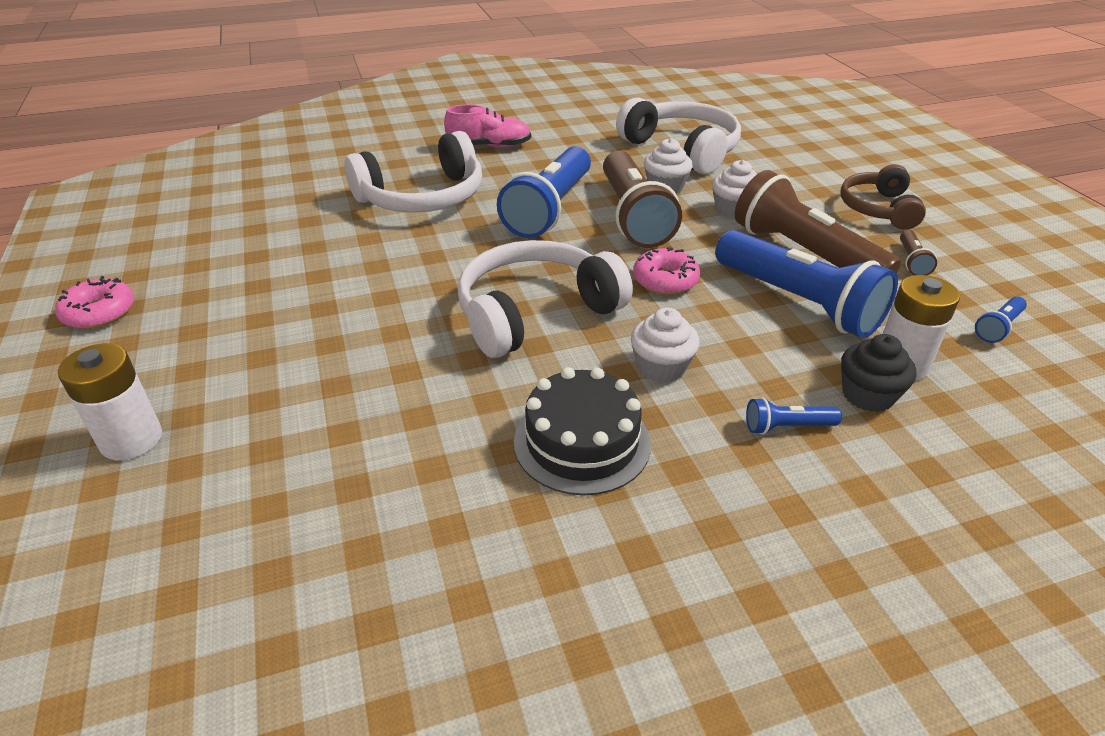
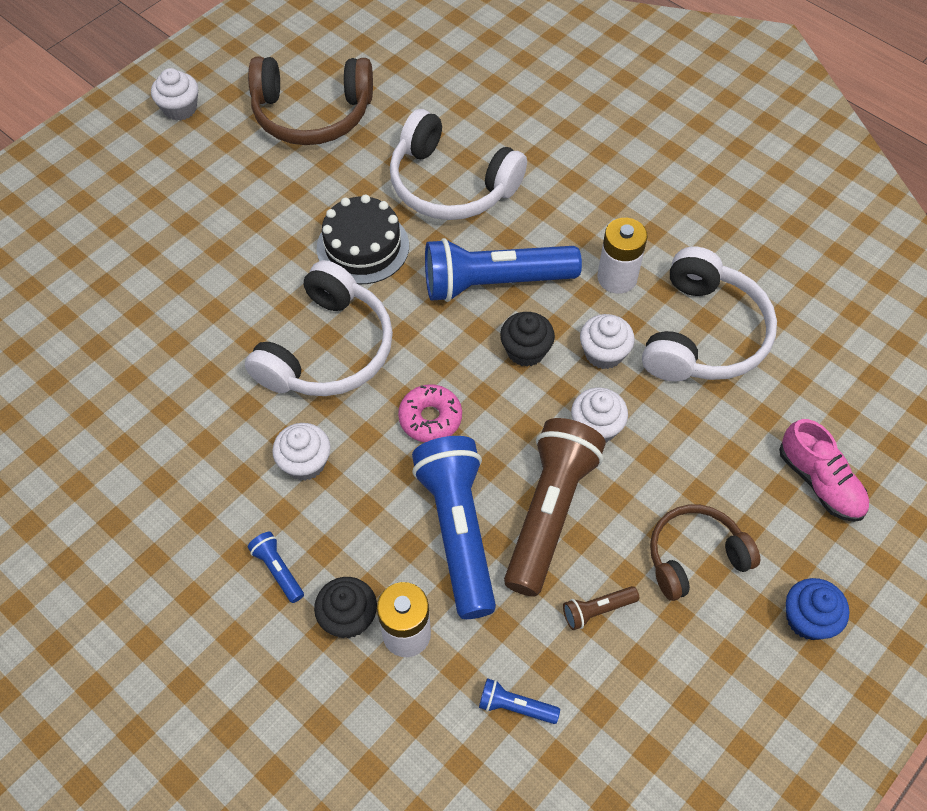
camera: 60 degrees right, 20 degrees up
pink donut [55,276,134,329] -> white cupcake [151,68,198,121]
white battery [58,344,162,460] -> white battery moved to [597,218,648,294]
pink shoe [444,104,531,148] -> pink shoe moved to [779,419,869,522]
white headphones [458,240,633,358] -> white headphones turned 90 degrees clockwise [245,260,393,396]
black cake [514,367,651,496] -> black cake moved to [317,194,409,284]
brown flashlight [603,151,682,248] -> black cupcake [500,312,555,367]
blue flashlight [715,230,898,338] -> blue flashlight turned 150 degrees clockwise [412,436,496,619]
none -> brown headphones [248,57,373,145]
none -> blue cupcake [786,578,849,640]

